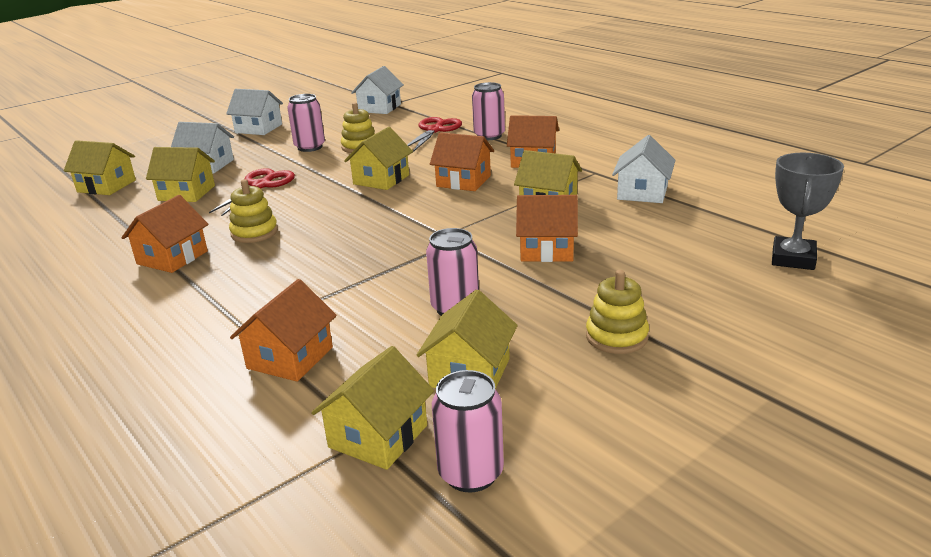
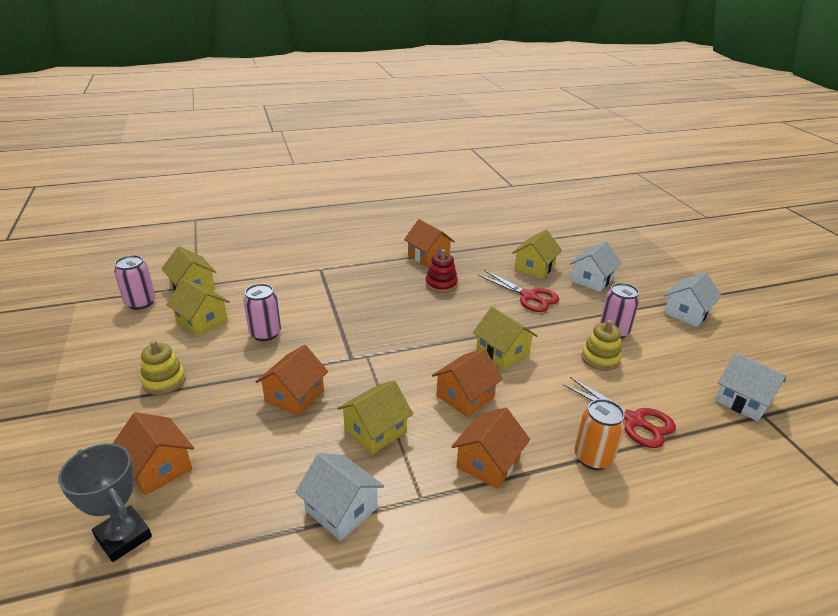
camera: 110 degrees right, 5 degrees up
yellow house [64,140,136,195] -> none
yellow stacking toy [229,179,278,243] -> red stacking toy [425,249,458,293]
orange house [230,279,337,382] -> orange house moved to [112,412,194,495]
pink can [472,82,505,140] -> orange can [574,399,626,470]

